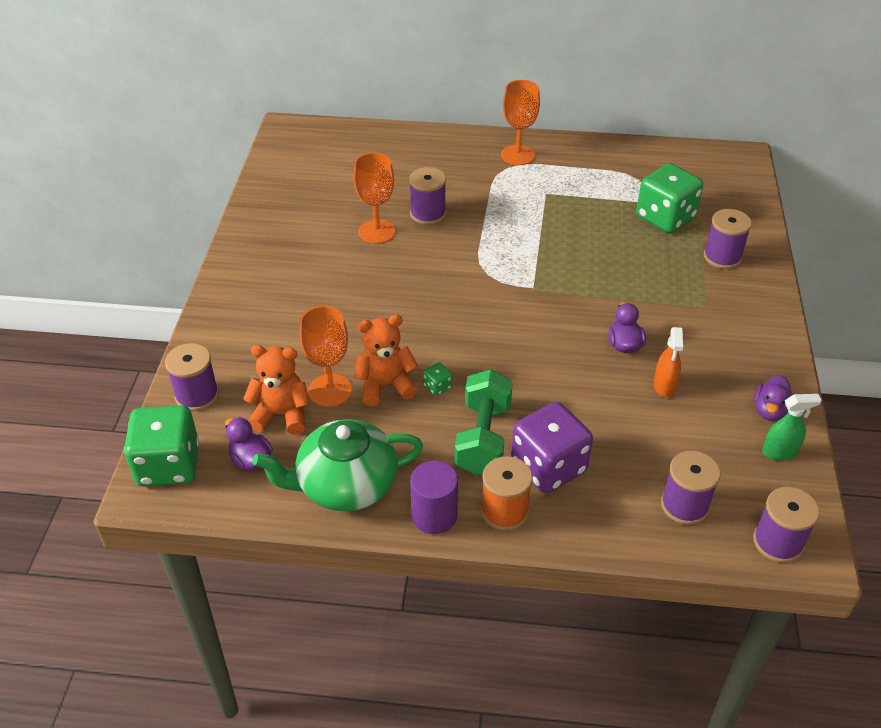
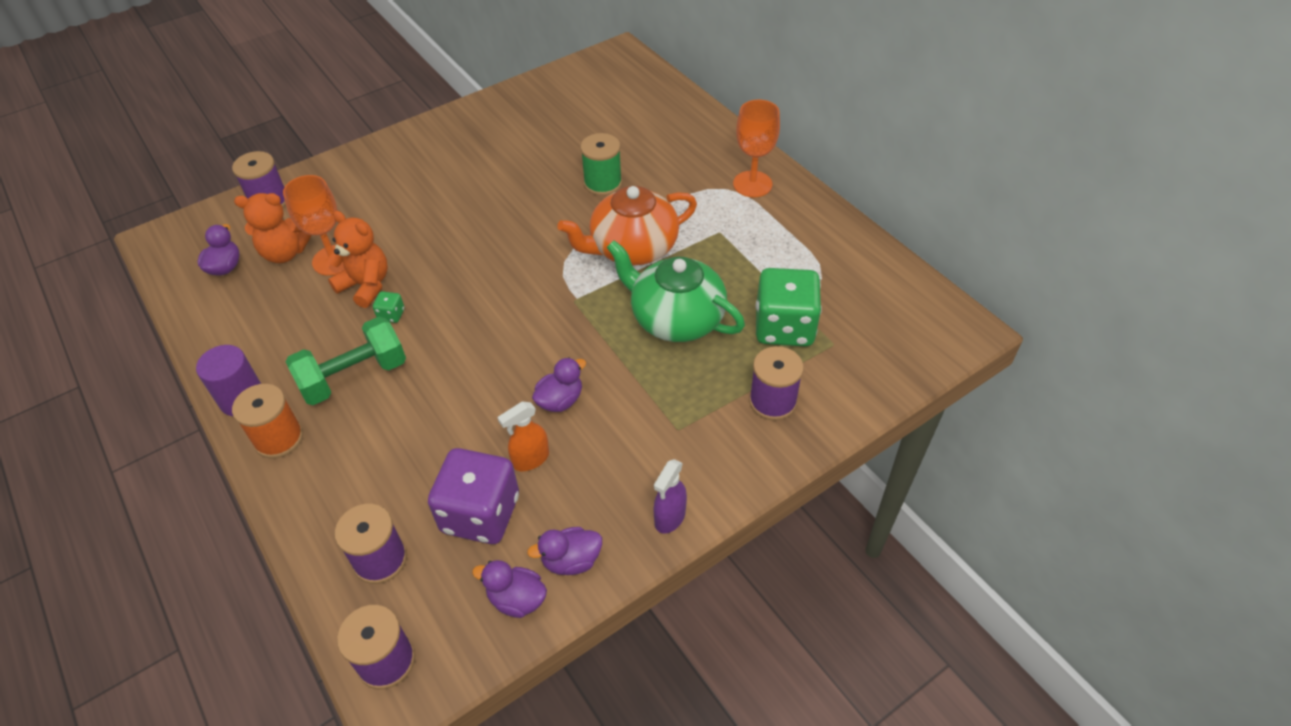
camera: 50 degrees right, 5 degrees up
green dice [124,405,199,486] -> none
orange teddy bear [243,345,310,435] -> orange teddy bear turned 120 degrees clockwise [234,193,312,263]
green teapot [253,419,423,511] -> green teapot moved to [606,240,745,342]
orange goblet [353,153,395,244] -> none
purple spool [409,167,446,225] -> green spool [580,133,622,196]
purple dice [511,402,593,493] -> purple dice moved to [428,448,519,544]
green spray bottle [762,394,822,461] -> purple duck [472,560,547,618]
none -> orange teapot [557,186,697,265]
none -> purple spray bottle [653,459,687,534]

